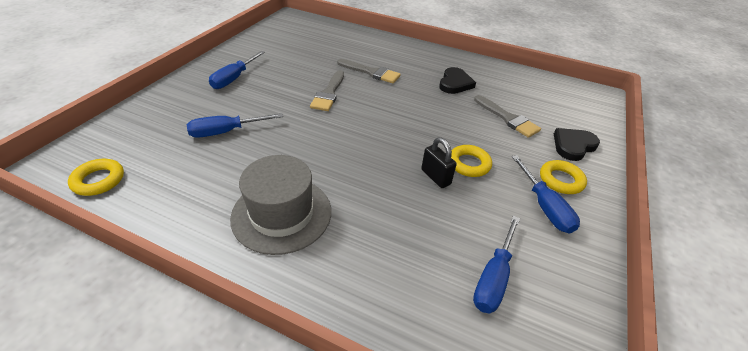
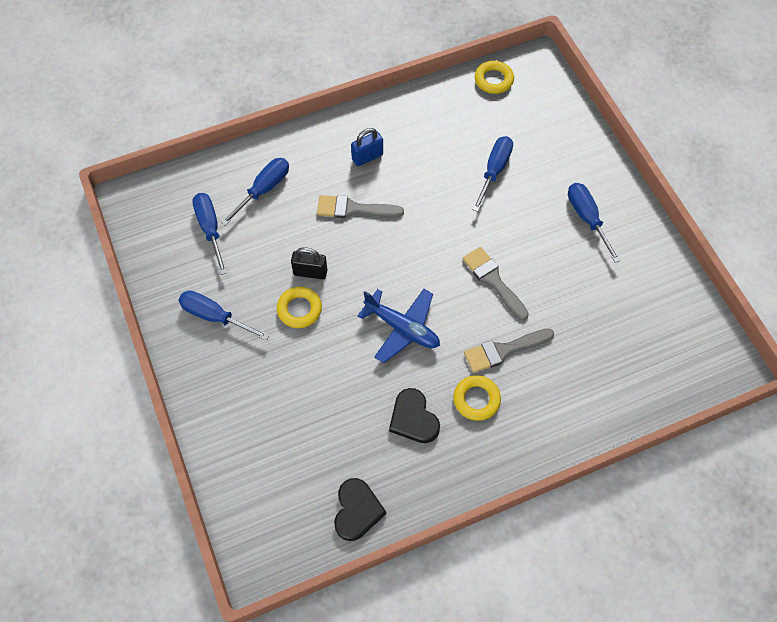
camera: 135 degrees right, 20 degrees up
grey hat [230,155,331,255] -> blue padlock [351,128,383,166]
grey brush [474,95,541,138] -> grey brush moved to [317,195,404,218]
yellow ring [540,160,587,194] -> yellow ring moved to [453,375,501,421]
black heart [554,128,600,161] -> black heart moved to [334,478,386,541]
none -> blue screwdriver [221,158,289,226]
none -> blue plane [358,289,440,363]

